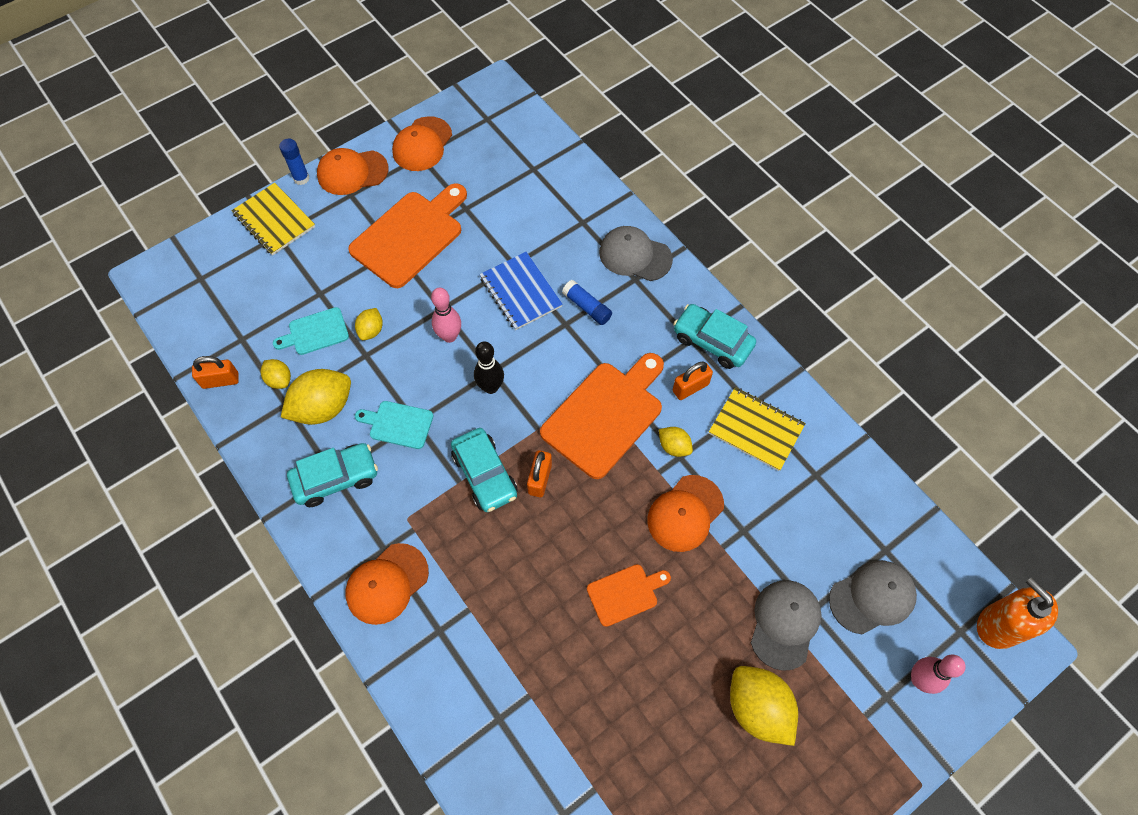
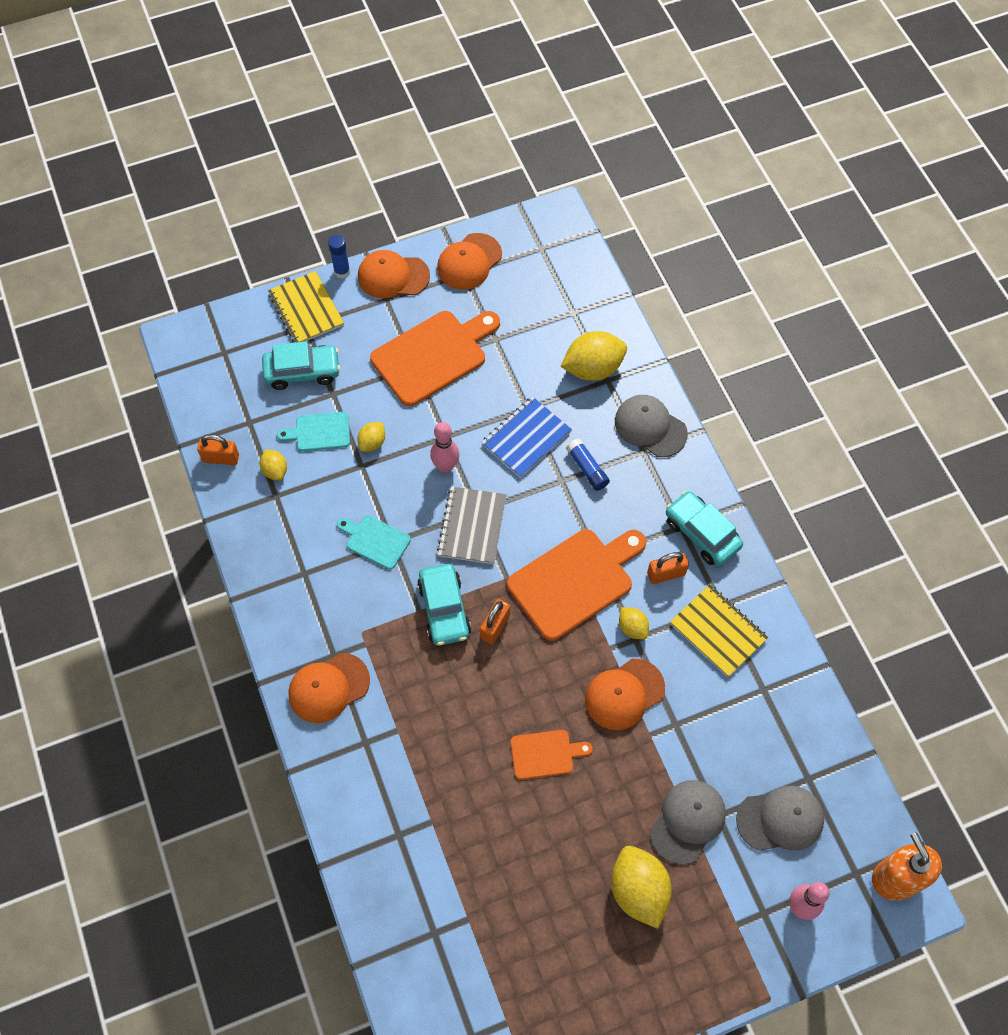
camera: 15 degrees right, 0 degrees up
yellow lemon [281,369,351,425] -> yellow lemon moved to [560,331,627,381]
turquoise car [287,443,378,507] -> turquoise car moved to [262,341,340,390]
black bowling pin [474,341,504,394] -> grey notebook [437,486,506,564]
blue notebook [480,252,563,330] -> blue notebook turned 60 degrees clockwise [481,396,572,478]

